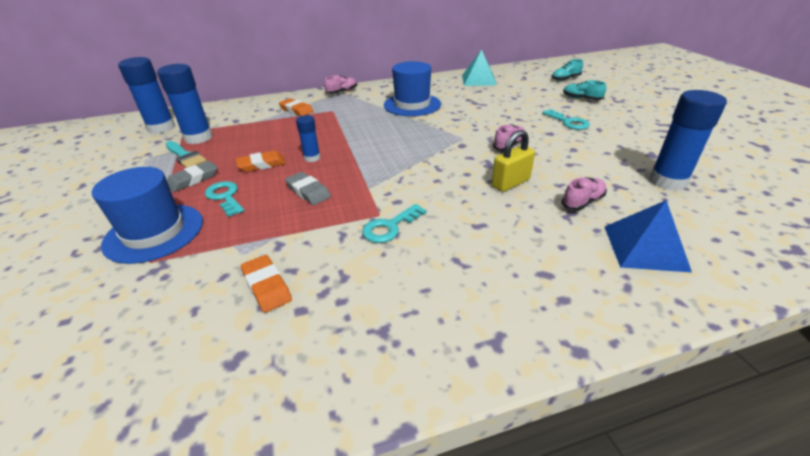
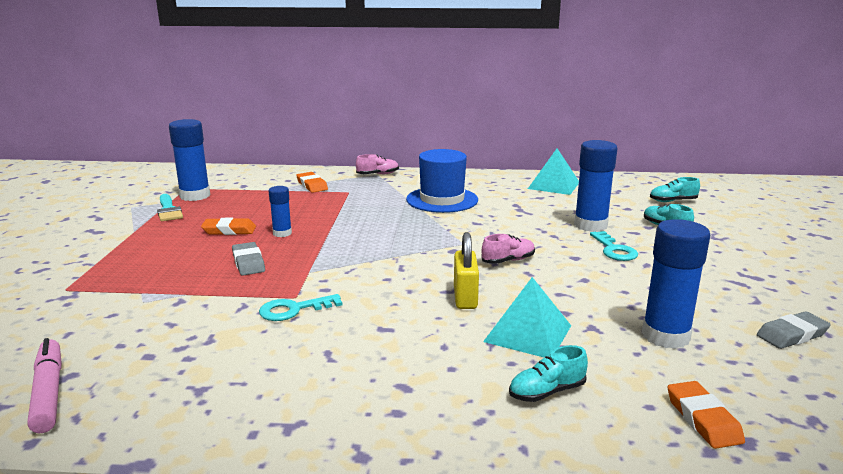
camera: 20 degrees right, 15 degrees down
blue hat [92,167,203,264] -> none
blue glue stick [118,57,175,134] -> blue glue stick moved to [574,140,618,232]
grey eraser [167,161,217,192] -> grey eraser moved to [757,311,831,349]
turquoise key [205,181,244,217] -> none
orange eraser [241,255,292,313] -> orange eraser moved to [668,381,745,449]
yellow padlock [492,130,535,192] -> yellow padlock turned 75 degrees counterclockwise [454,232,479,309]
pink shoe [562,177,607,210] -> turquoise pyramid [483,277,571,357]
blue pyramid [605,200,692,273] -> turquoise shoe [509,345,588,402]
none -> pink marker [27,338,62,433]

